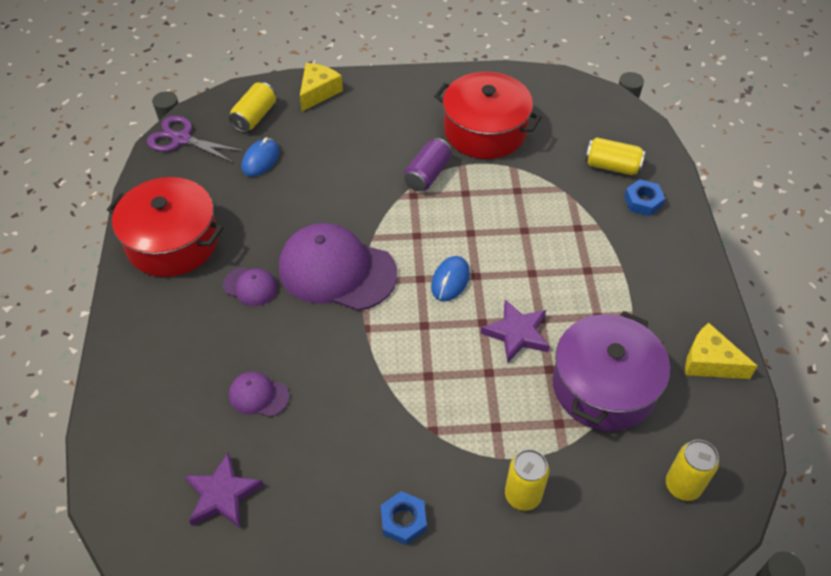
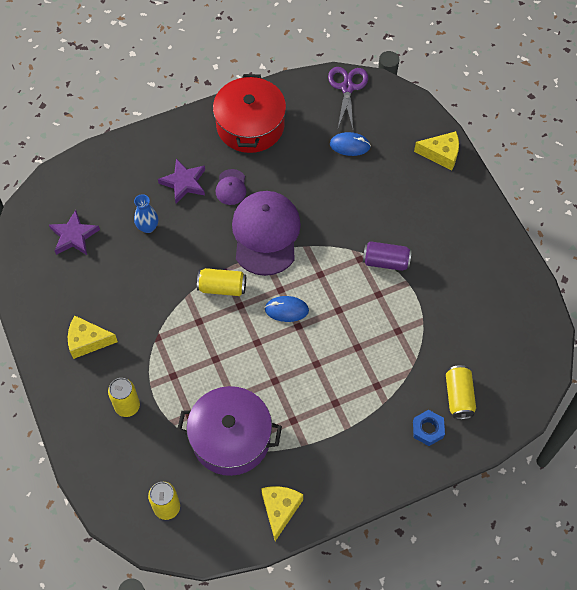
camera: 70 degrees right, 10 degrees up
yellow can [229,82,276,132] -> yellow can moved to [197,268,246,296]
purple cap [229,372,289,417] -> blue vase [134,194,158,233]
blue nut [381,491,427,545] -> yellow cheese [68,315,118,359]
red pot [434,72,542,159] -> none
purple star [481,299,550,363] -> purple star moved to [158,159,205,203]

